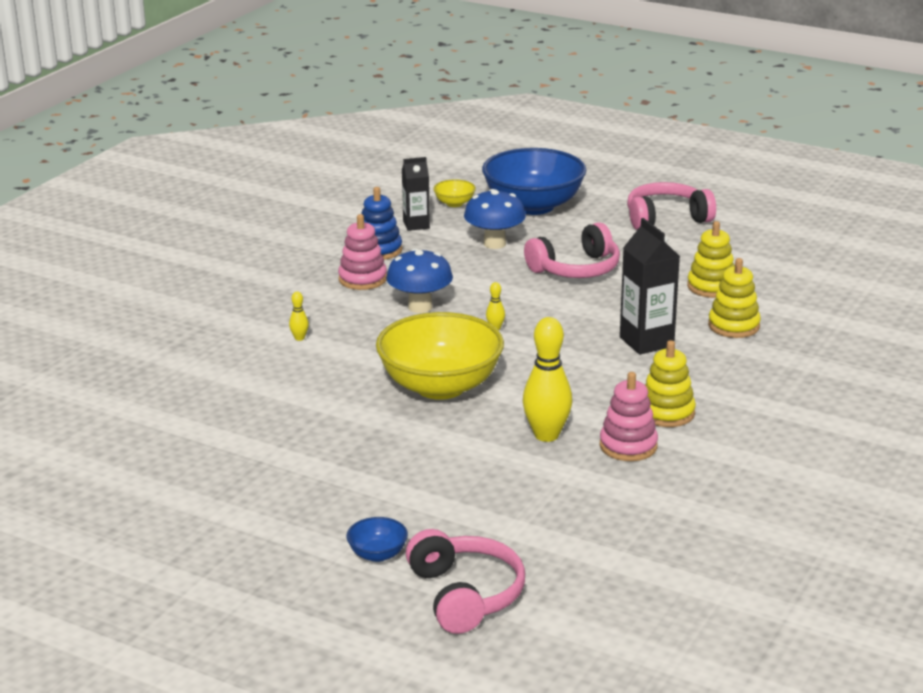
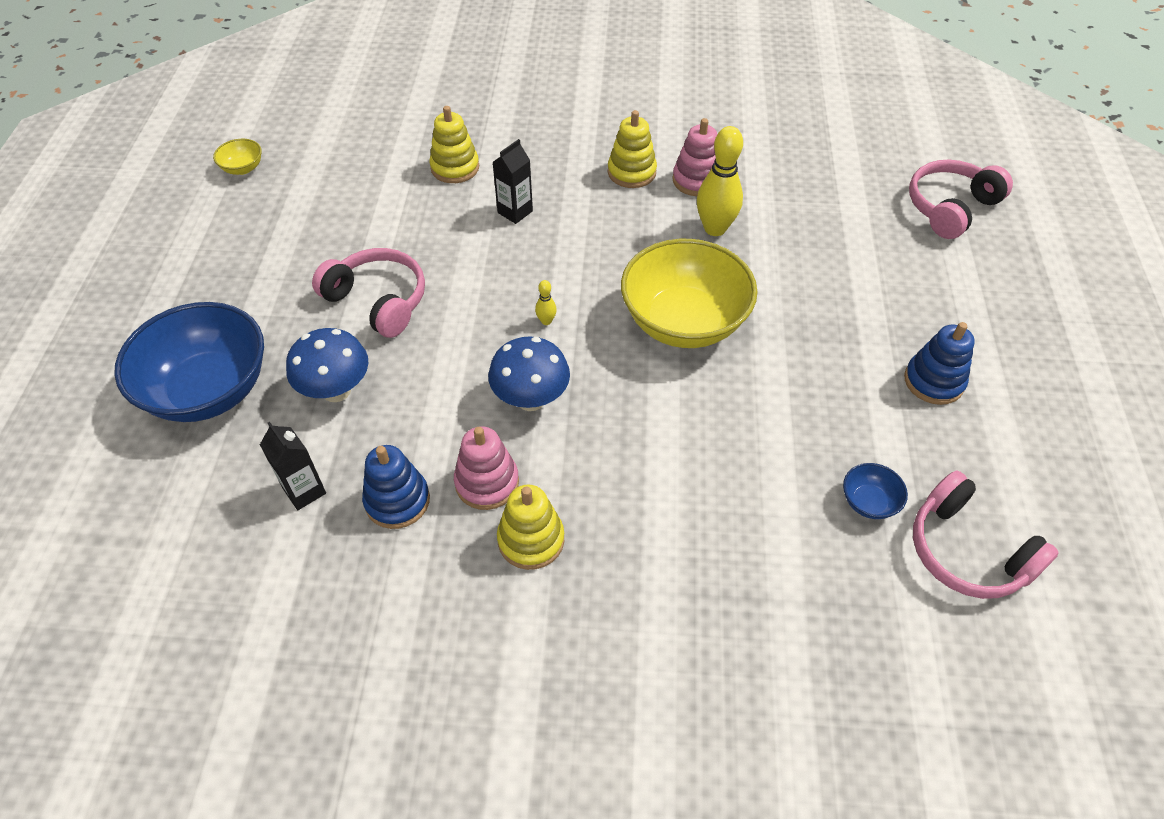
camera: 115 degrees left, 25 degrees up
yellow bowling pin [289,292,309,341] -> none
blue bowl [346,517,408,562] -> blue bowl moved to [843,463,908,519]
yellow bowl [433,179,476,207] -> yellow bowl moved to [213,139,262,175]
black carton [620,218,680,355] -> black carton [493,139,533,224], size x0.65
pink headphones [627,182,716,230] -> pink headphones moved to [913,470,1059,599]
yellow stacking toy [687,221,735,298] -> yellow stacking toy moved to [497,485,564,570]
none -> blue stacking toy [904,322,975,405]

